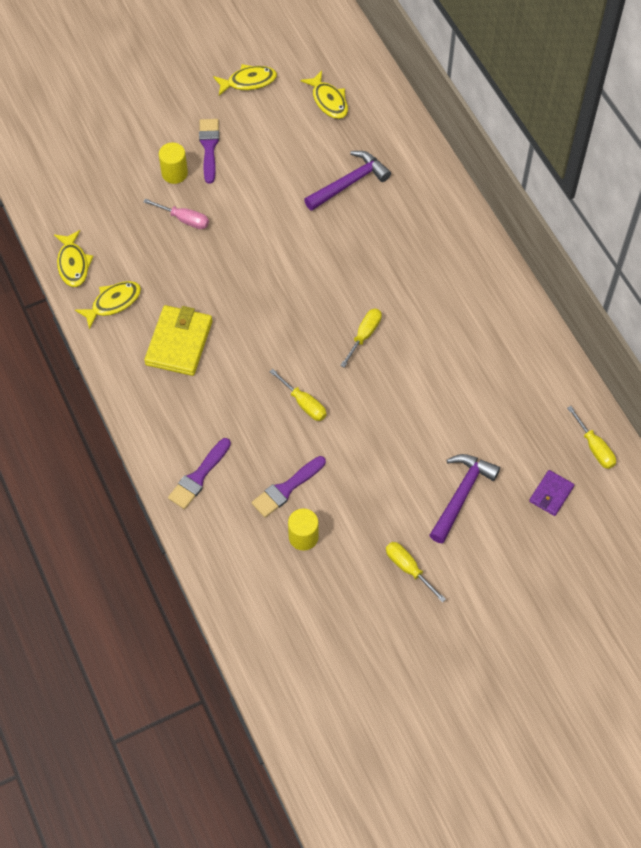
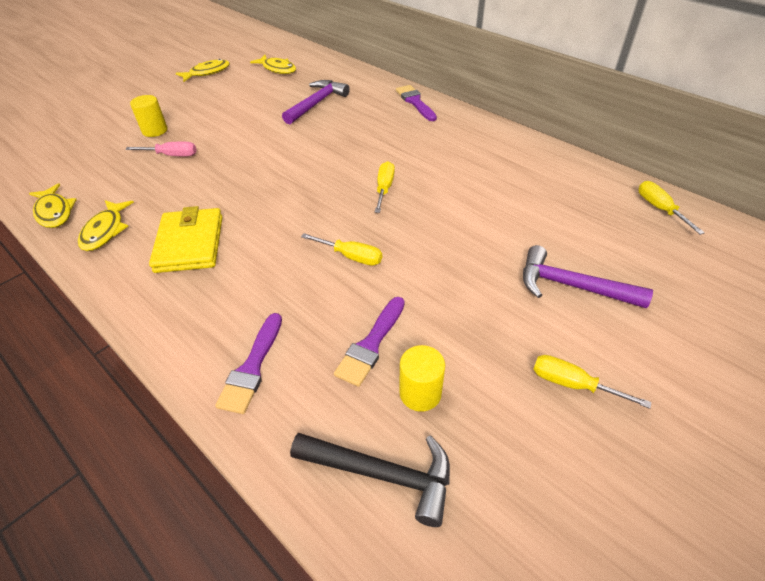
camera: 20 degrees left, 15 degrees down
yellow fish [75,281,141,330] -> yellow fish turned 150 degrees clockwise [78,200,134,251]
purple brush [199,119,219,184] -> purple brush moved to [396,85,437,121]
purple hammer [430,454,500,543] -> purple hammer turned 75 degrees counterclockwise [523,245,653,309]
purple wallet [529,470,574,516] -> none
yellow screwdriver [567,406,616,469] -> yellow screwdriver turned 150 degrees counterclockwise [639,181,705,235]
none -> black hammer [290,433,450,527]

